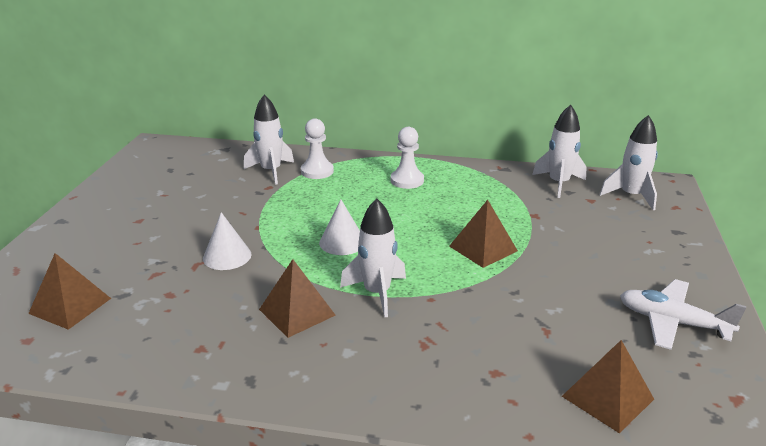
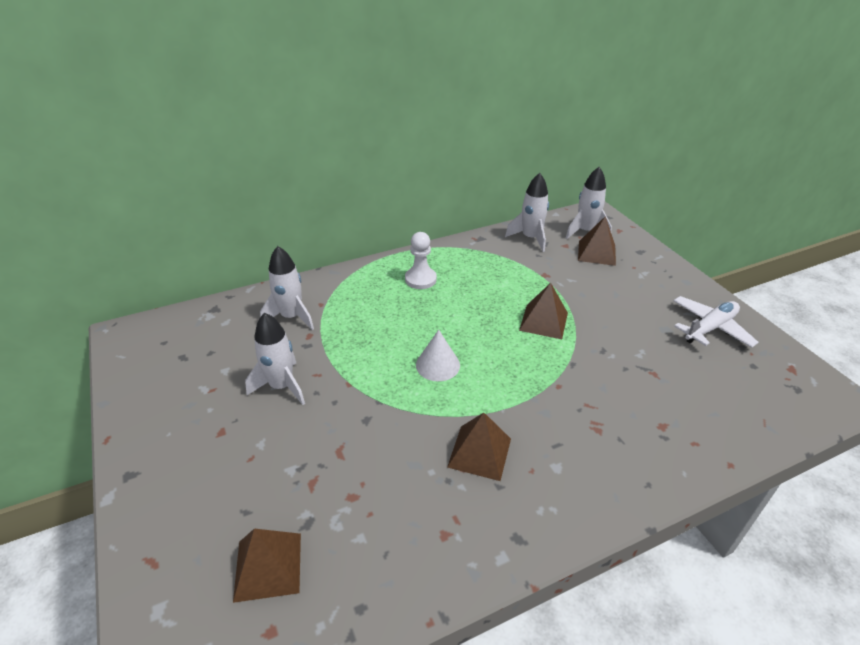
camera: 35 degrees left, 10 degrees up
white cone [203,212,252,270] -> none
white pawn [301,118,334,179] -> none
white rocket [340,198,406,318] -> white rocket moved to [245,312,305,405]
brown pyramid [562,340,654,433] -> brown pyramid moved to [578,216,616,266]
white plane [620,279,746,350] -> white plane turned 150 degrees clockwise [673,296,759,348]

